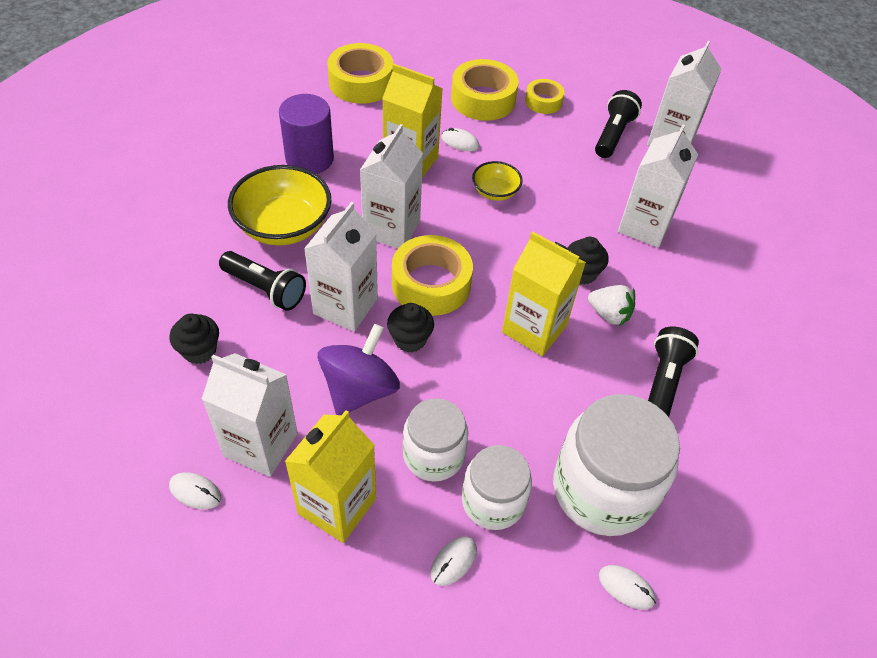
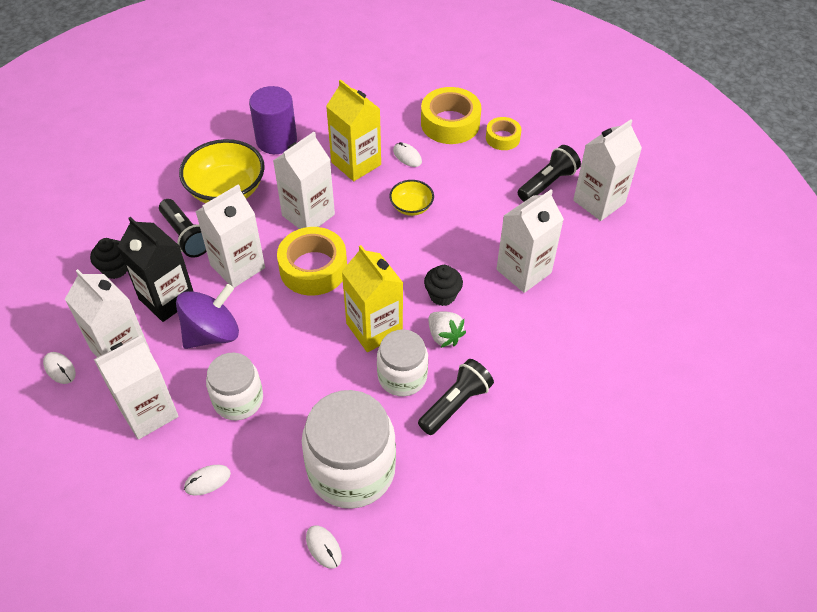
camera: 25 degrees right, 0 degrees up
yellow carton [285,410,376,543] -> white carton [94,336,179,440]
yellow tape [328,43,393,104] -> none
black cupcake [387,303,434,353] -> none
white jar [462,445,532,530] -> white jar moved to [377,329,428,396]
none -> black carton [117,217,194,322]

